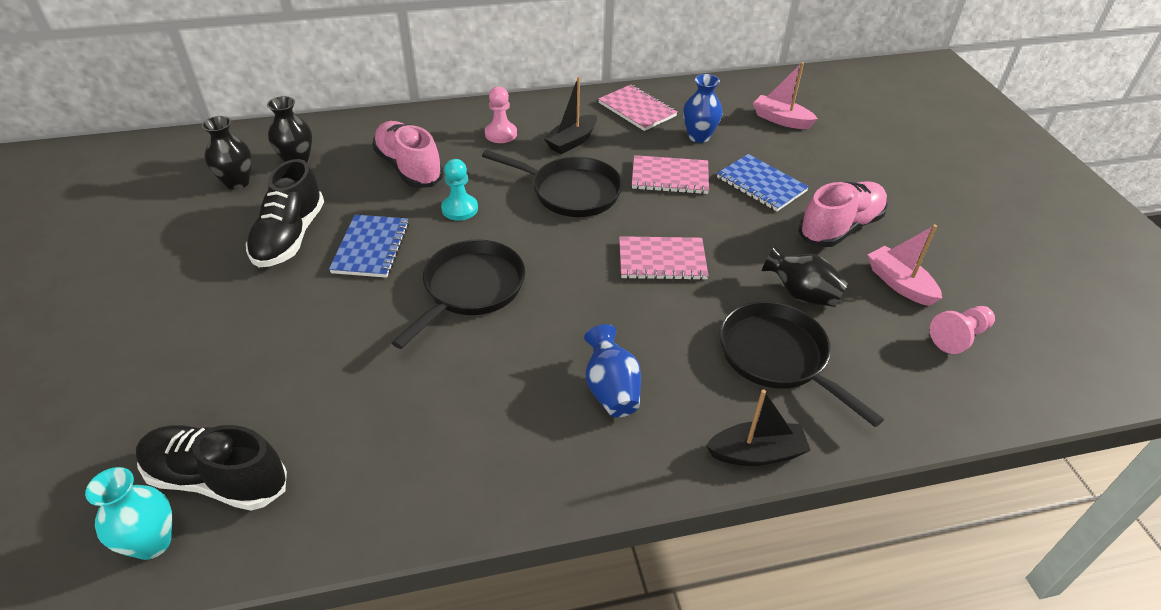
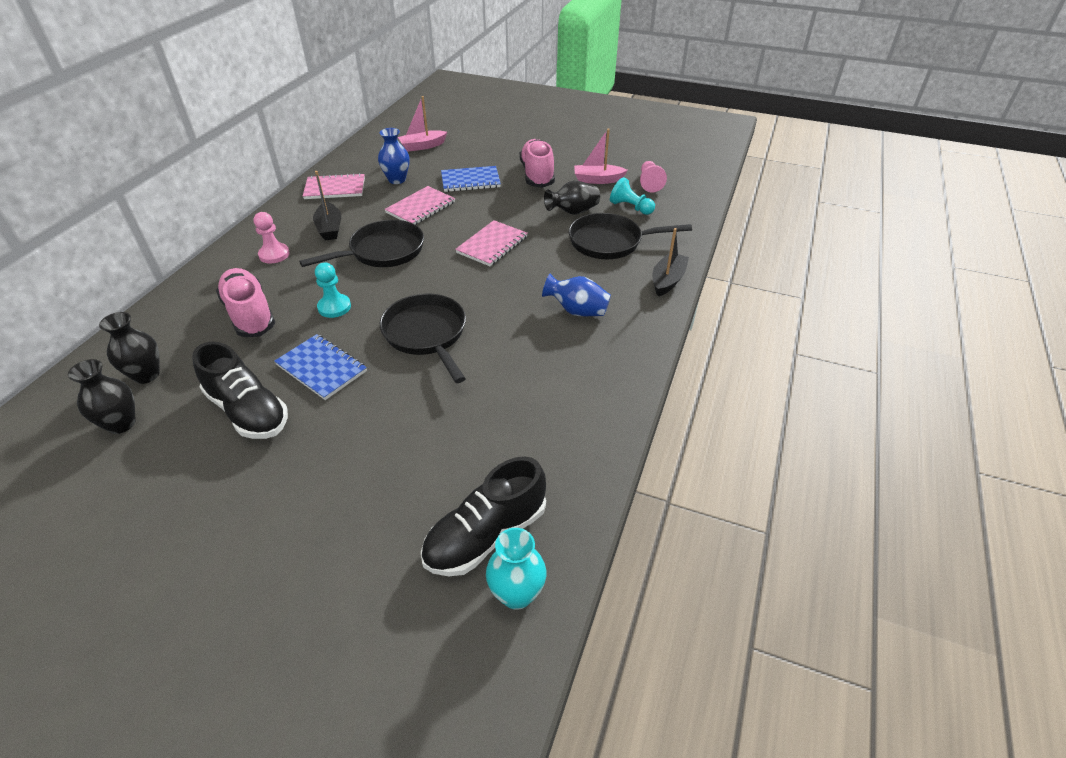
camera: 55 degrees left, 0 degrees up
pink shoe [372,121,444,188] -> pink shoe turned 60 degrees clockwise [216,268,275,337]
none -> turquoise pawn [610,177,655,215]

